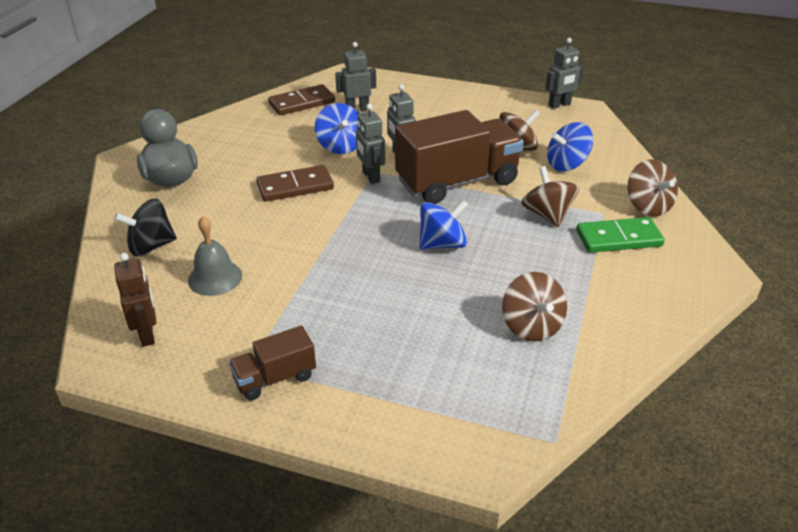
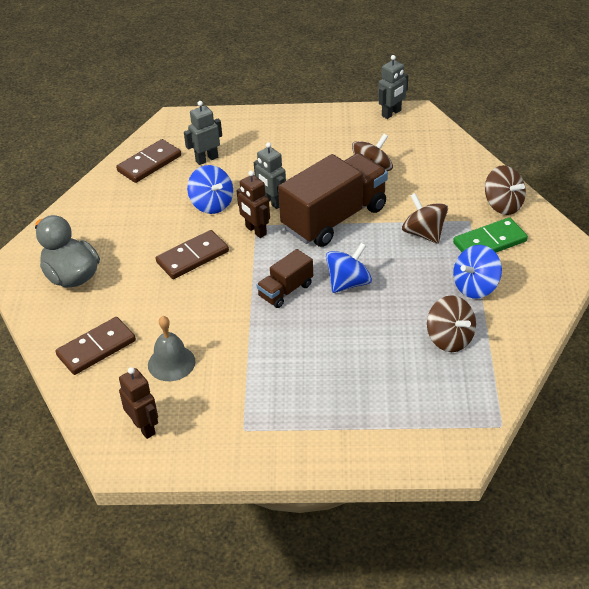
camera: 15 degrees left, 5 degrees up
black spinning top [114,199,177,256] -> brown domino [55,317,136,375]
brown truck [229,326,316,400] -> brown truck moved to [257,249,313,308]
grey robot [356,104,385,184] -> brown robot [236,171,270,238]
blue spinning top [547,122,593,171] -> blue spinning top moved to [453,245,502,298]

